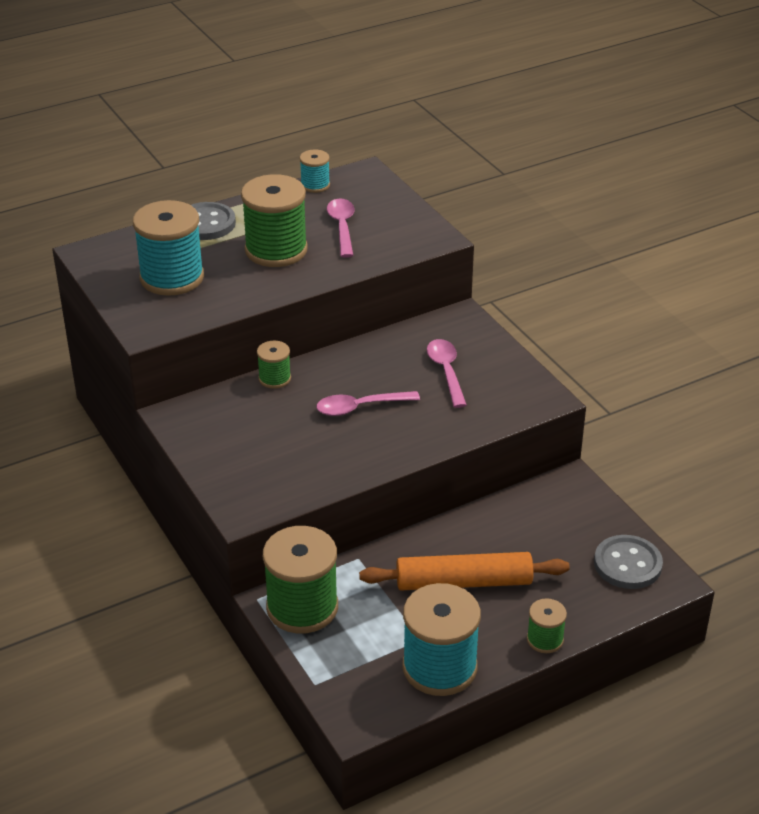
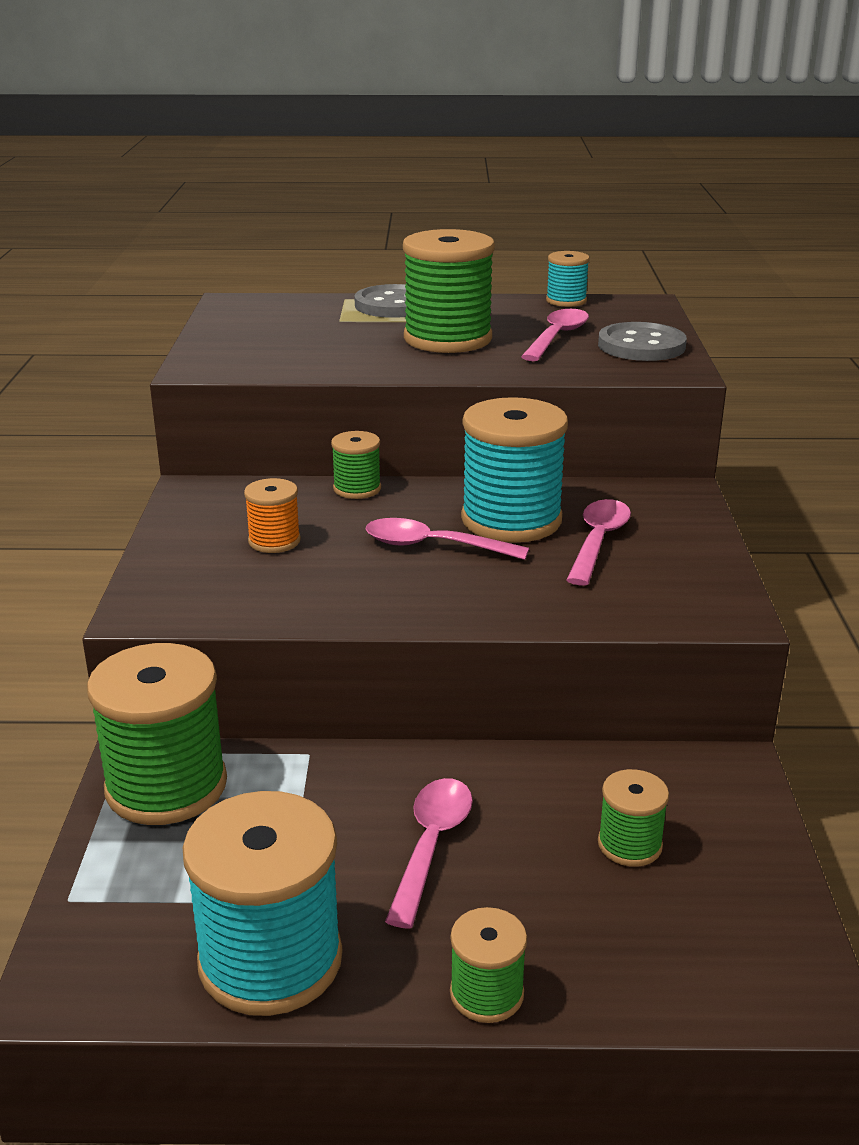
camera: 30 degrees right, 10 degrees down
turquoise spool [133,200,204,296] -> turquoise spool moved to [461,397,568,543]
orange rolling pin [359,552,570,590] -> pink spoon [385,778,473,929]
grey button [594,535,663,589] -> grey button moved to [598,322,687,361]
none -> orange spool [244,478,301,553]
none -> green spool [598,769,669,867]

